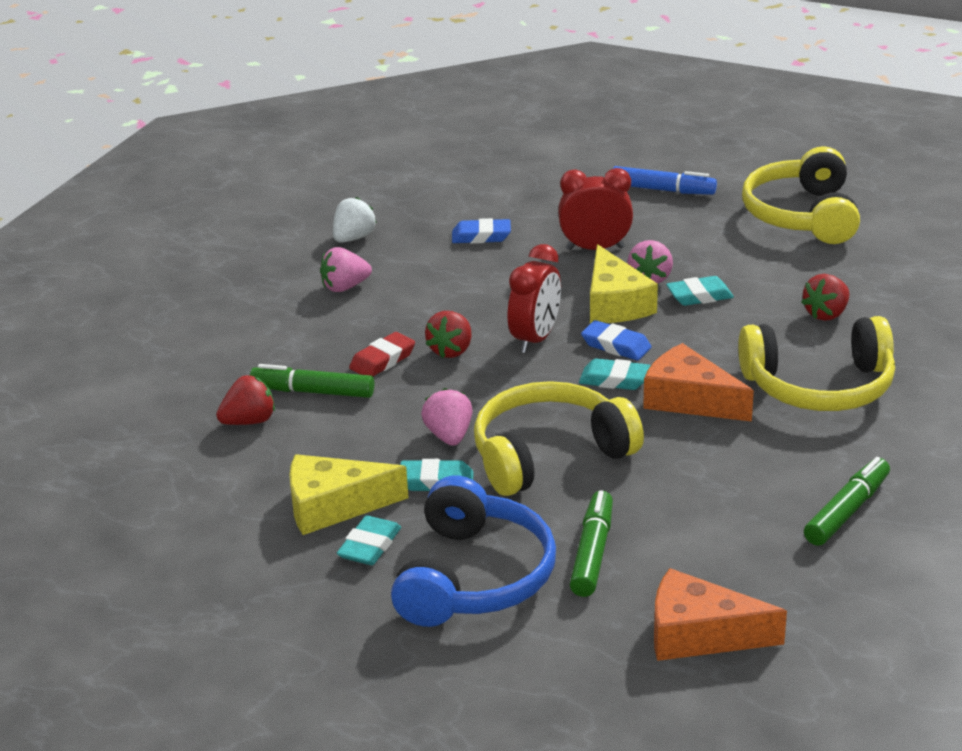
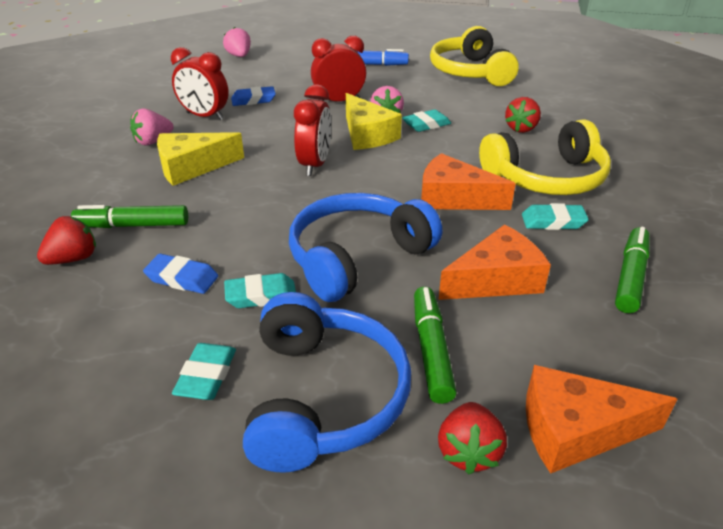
camera: 15 degrees left, 5 degrees up
yellow cheese [289,454,408,535] -> yellow cheese moved to [157,132,244,186]
white strawberry [333,197,377,243] -> none
red eraser [349,332,415,376] -> none
pink strawberry [421,388,473,446] -> pink strawberry moved to [223,27,251,57]
red strawberry [425,311,472,358] -> red strawberry moved to [438,402,507,474]
yellow headphones [474,381,644,496] -> blue headphones [289,193,442,302]
turquoise eraser [579,358,650,390] -> turquoise eraser moved to [522,203,589,230]
blue eraser [581,320,652,361] -> blue eraser moved to [143,254,218,294]
none -> red clock [171,47,229,120]
none -> orange cheese [438,225,551,300]

